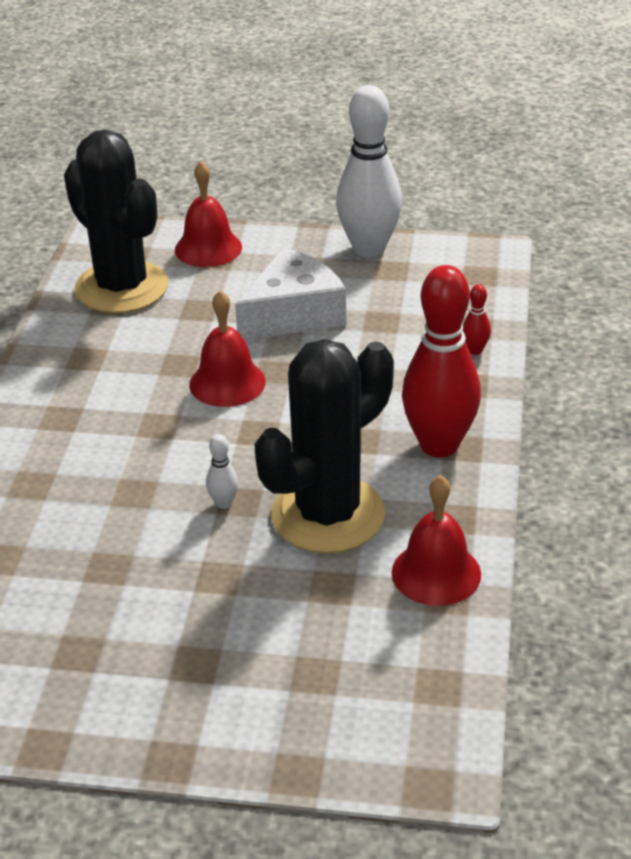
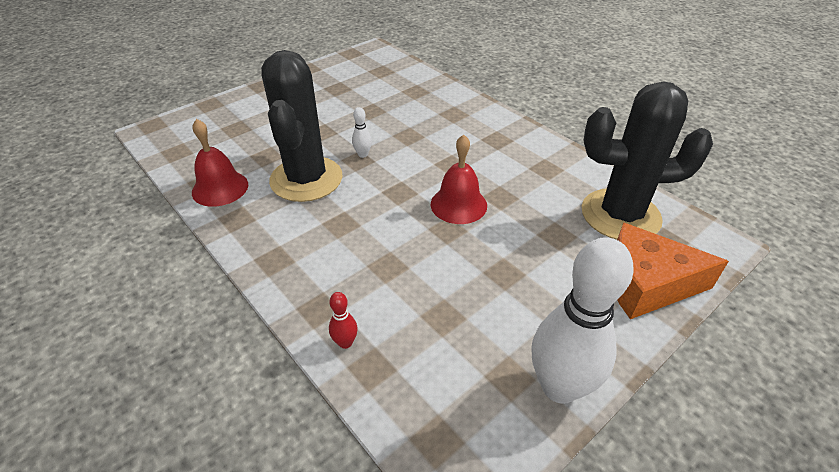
camera: 130 degrees right, 5 degrees up
red bell [175,161,242,267] -> orange cheese [617,223,729,319]
white cheese [235,247,346,340] -> none
red bowling pin [402,265,481,458] -> none

